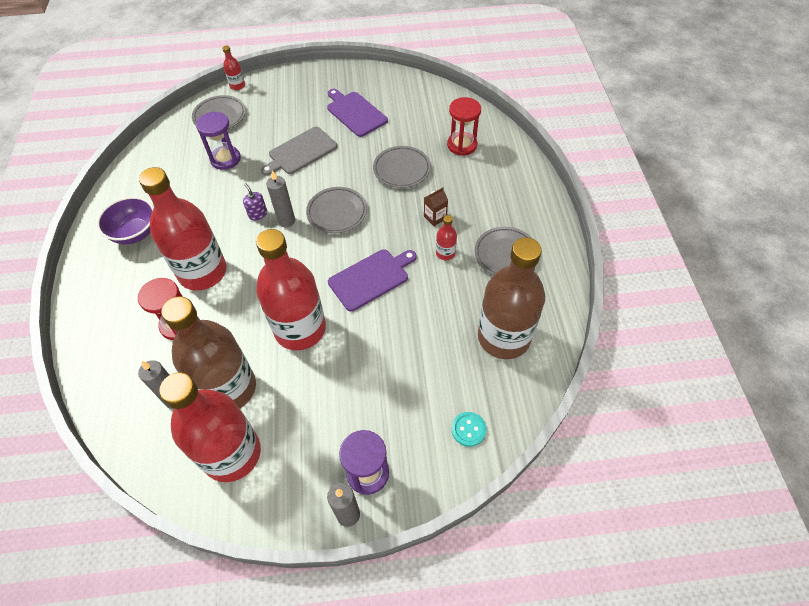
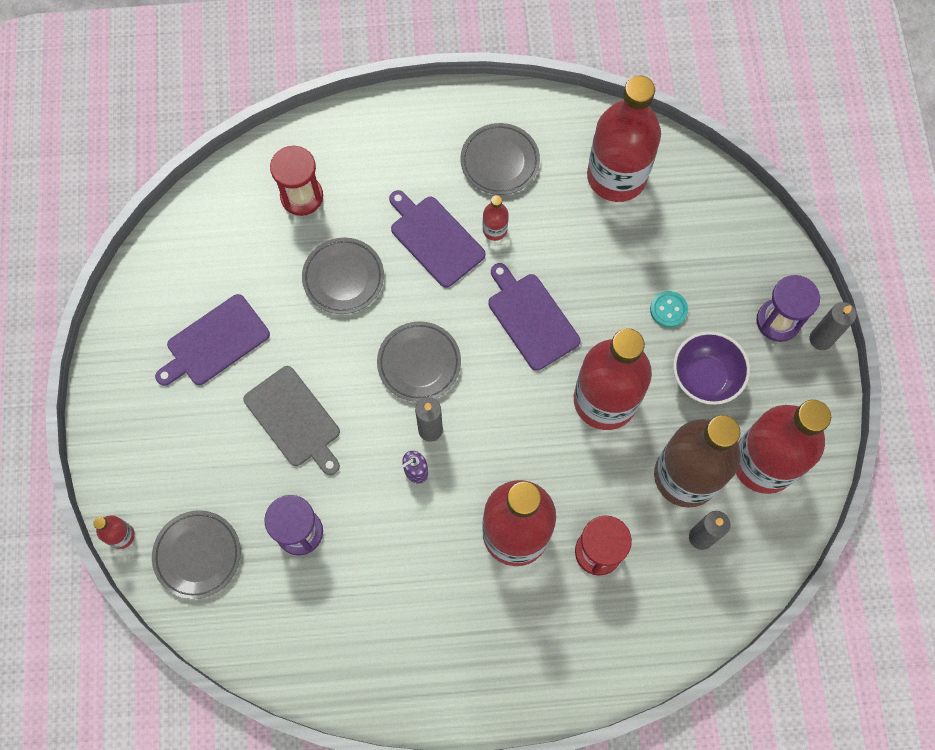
camera: 90 degrees left, 15 degrees up
purple bowl [97,197,154,244] -> purple bowl moved to [673,331,750,405]
brown carton [424,187,448,226] -> purple cutting board [389,190,486,288]
turquoise button [452,412,487,447] -> turquoise button moved to [650,291,688,328]
brown bottle [478,237,545,359] -> red bottle [587,76,661,202]

